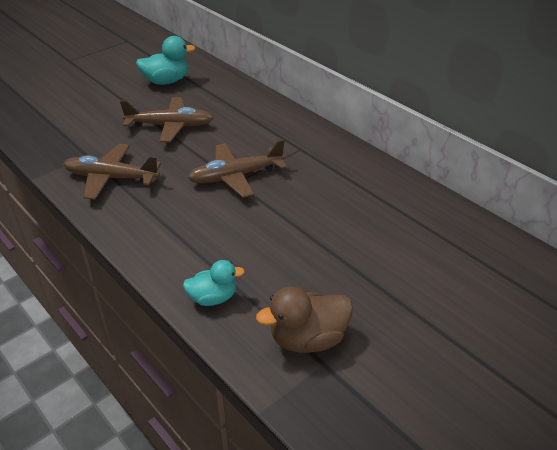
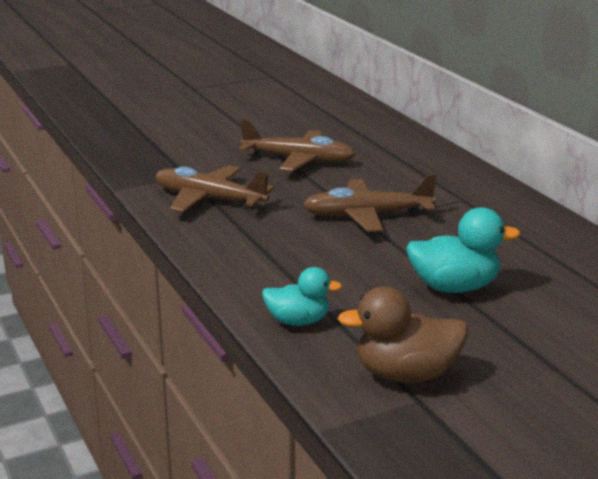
camera: 15 degrees right, 15 degrees down
turquoise duck [136,36,196,85] -> turquoise duck moved to [406,207,521,293]

